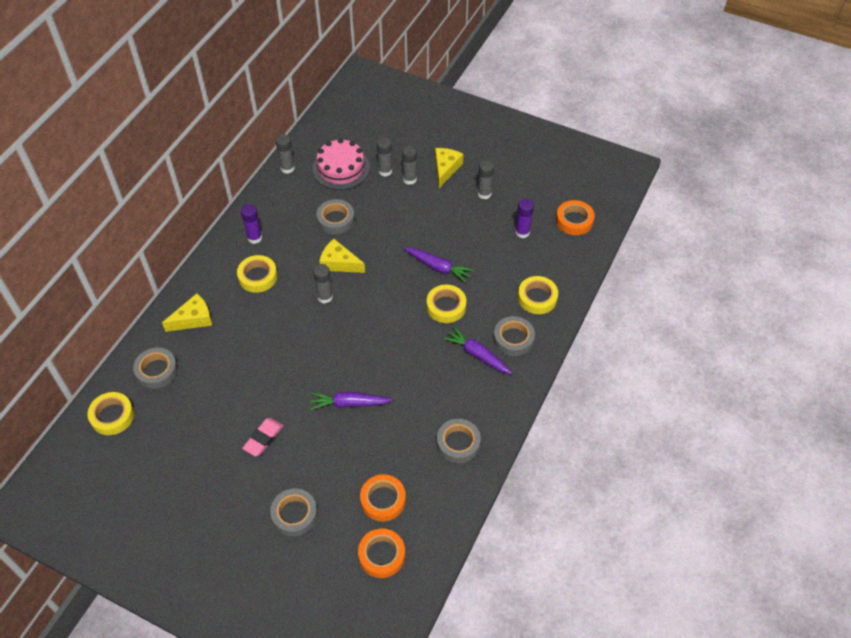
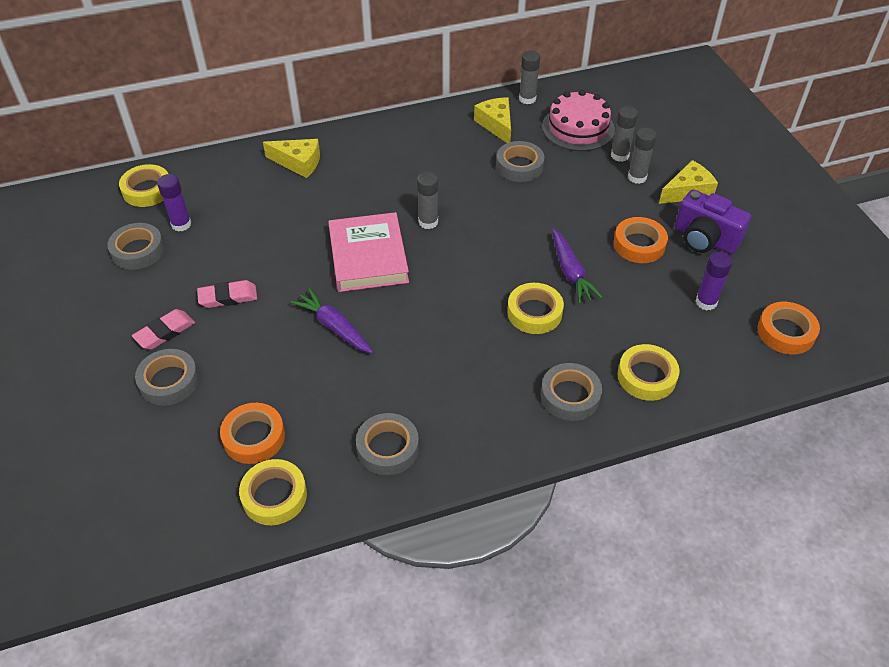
camera: 45 degrees right, 5 degrees down
grey tape [133,348,178,389] -> grey tape moved to [107,223,164,270]
yellow tape [237,255,277,293] -> yellow tape moved to [239,459,307,525]
purple glue stick [241,204,262,244] -> purple glue stick moved to [157,174,191,232]
yellow cheese [319,239,365,273] -> yellow cheese moved to [474,97,511,143]
orange tape [358,528,405,578] -> orange tape moved to [613,217,668,263]
purple carrot [442,326,512,374] -> none
grey glue stick [477,160,494,199] -> purple camera [675,189,751,254]
none -> pink eraser [132,309,195,350]
none -> pink book [328,212,409,292]

